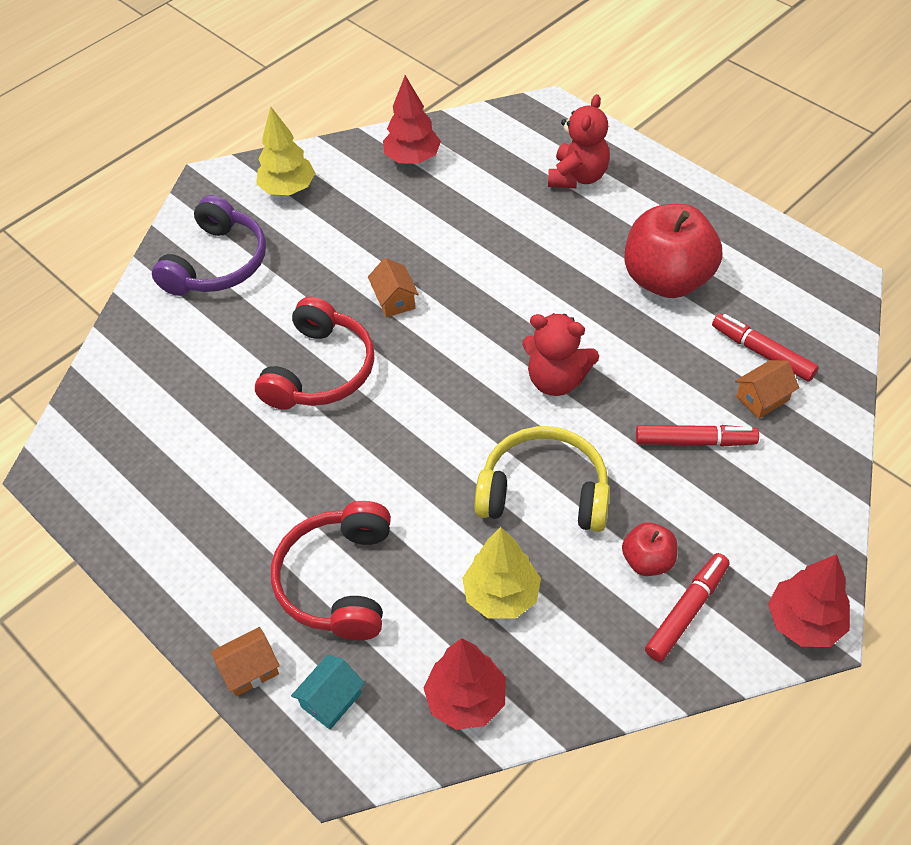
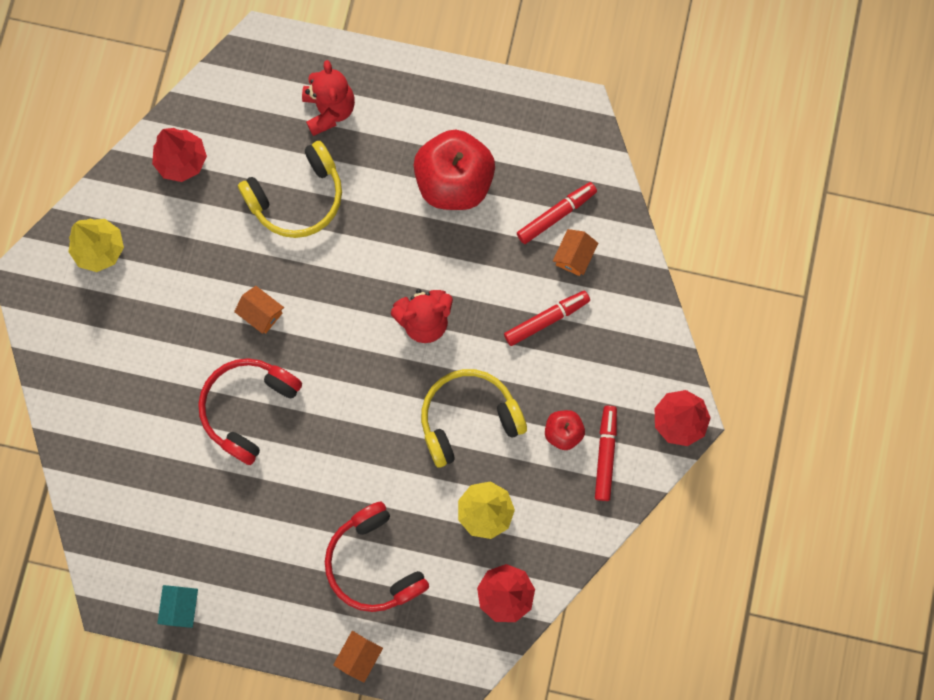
camera: 35 degrees left, 25 degrees up
purple headphones [152,195,266,296] -> none
red headphones [255,297,374,410] -> red headphones turned 135 degrees counterclockwise [198,358,302,465]
turquoise house [291,655,365,730] -> turquoise house moved to [157,585,198,628]
red marker [712,313,819,382] -> red marker turned 135 degrees clockwise [517,182,597,244]
none -> yellow headphones [238,141,342,238]

